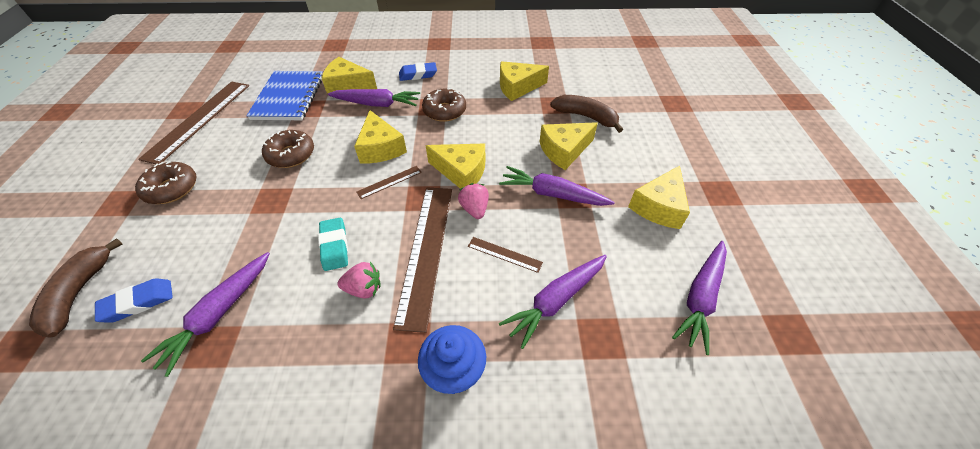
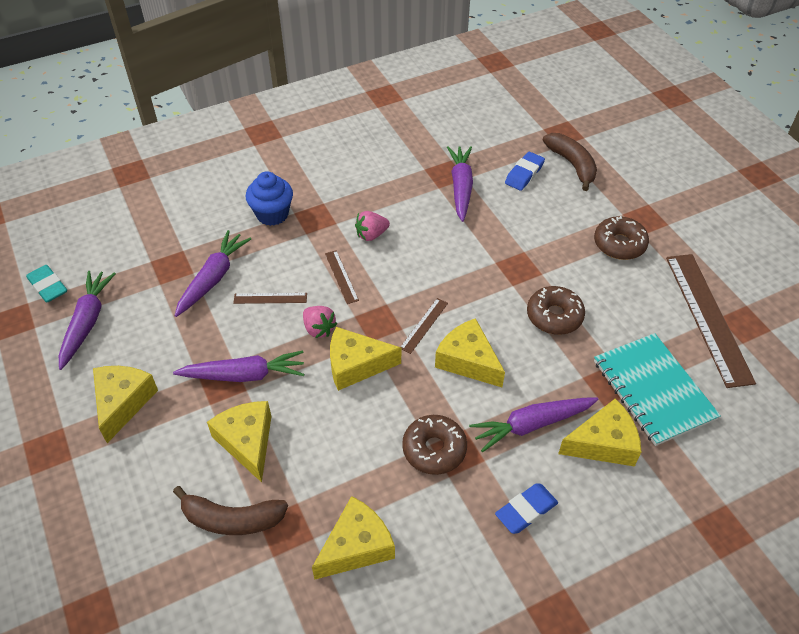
camera: 155 degrees right, 0 degrees up
blue notebook [246,71,323,120] -> turquoise notebook [594,333,721,446]
turquoise eraser [318,218,348,271] -> turquoise eraser moved to [26,265,67,303]
brown ruler [393,188,452,333] -> brown ruler [325,250,359,304], size x0.44
yellow cheese [539,122,598,170] -> yellow cheese turned 60 degrees counterclockwise [207,401,271,482]

